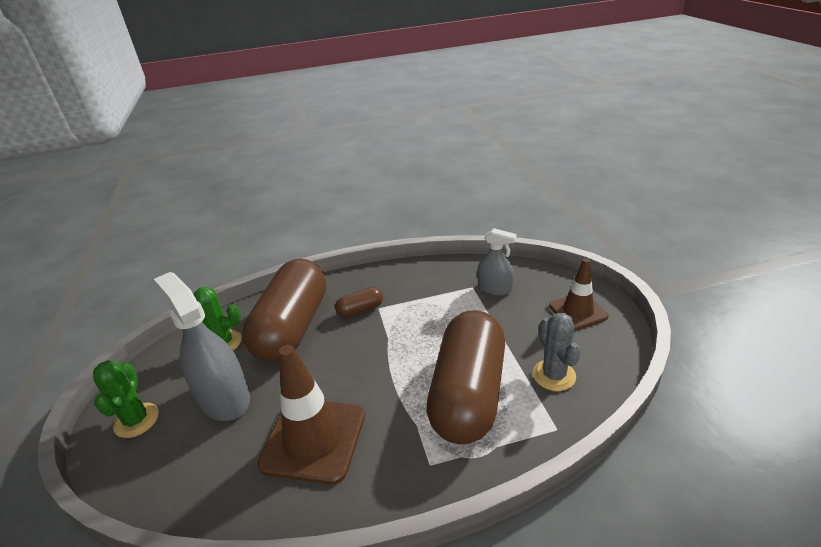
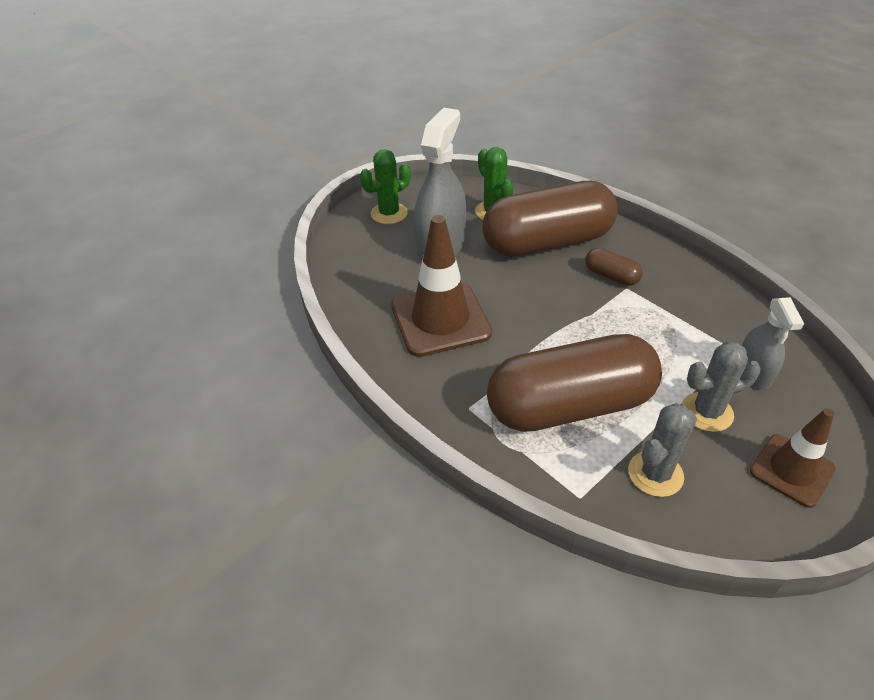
camera: 60 degrees right, 10 degrees up
none -> grey cactus [682,341,761,432]

